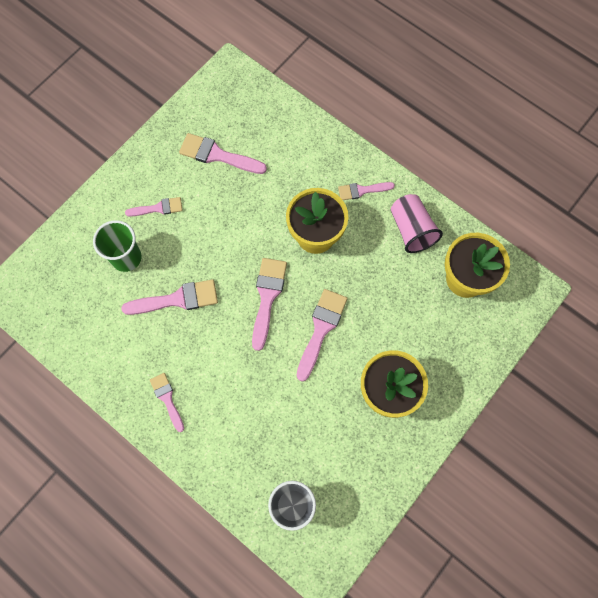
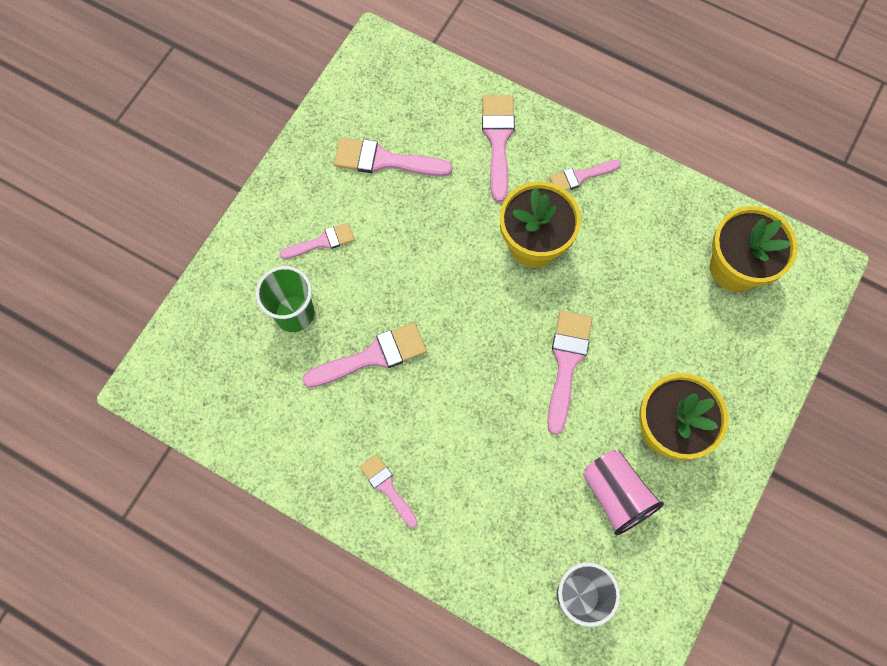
camera: 10 degrees left, 0 degrees up
pink brush [252,258,287,351] -> pink brush moved to [482,95,515,202]
pink cup [391,194,443,253] -> pink cup moved to [583,450,664,535]

